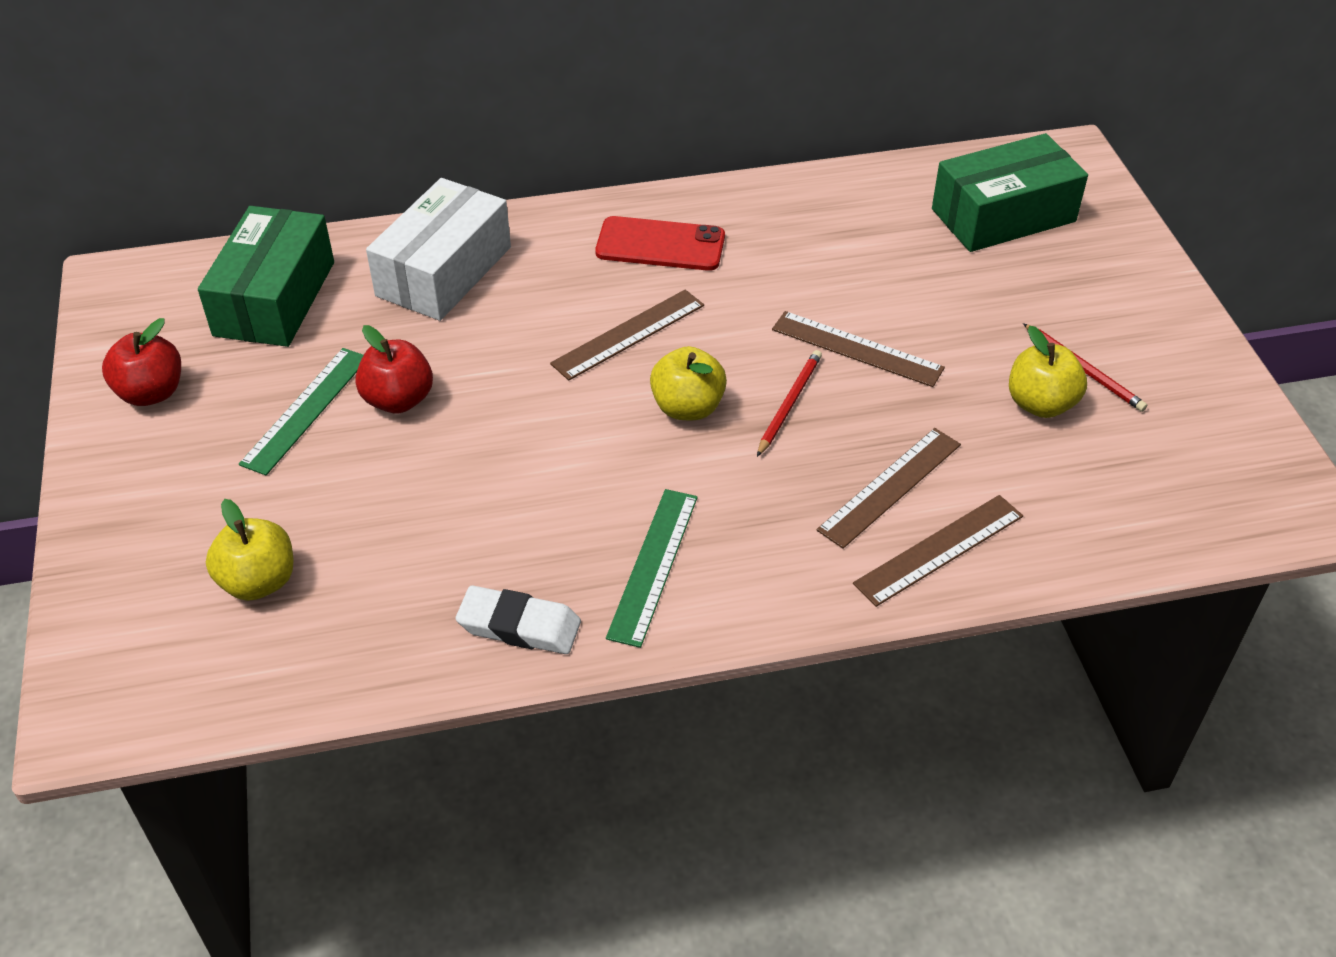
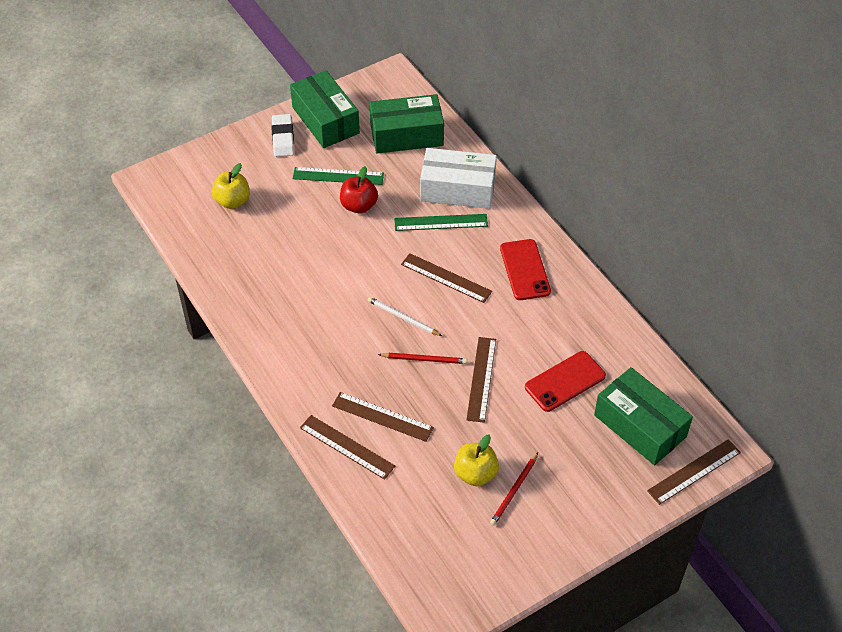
camera: 70 degrees right, 5 degrees up
red apple [102,318,181,406] -> green box [290,70,360,148]
white eraser [456,586,581,654] -> white eraser moved to [271,114,294,157]
green ruler [606,489,698,648] -> green ruler moved to [394,214,488,231]
yellow apple [650,346,727,420] -> white pencil [368,297,442,336]
none -> red phone [525,351,606,412]
none -> brown ruler [647,439,741,505]

